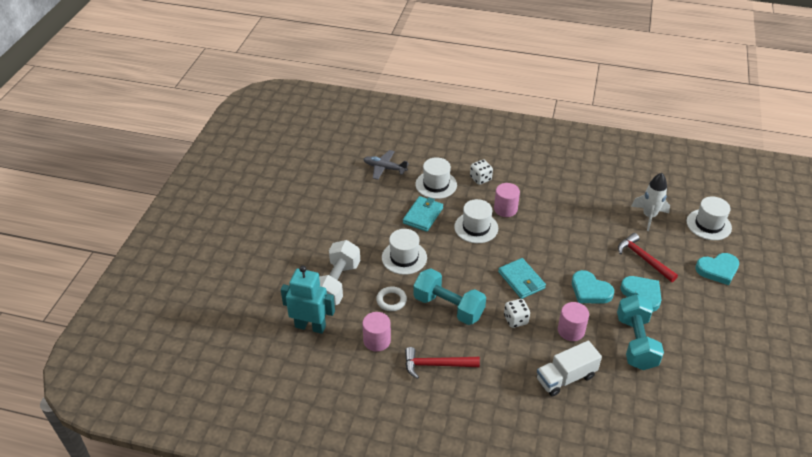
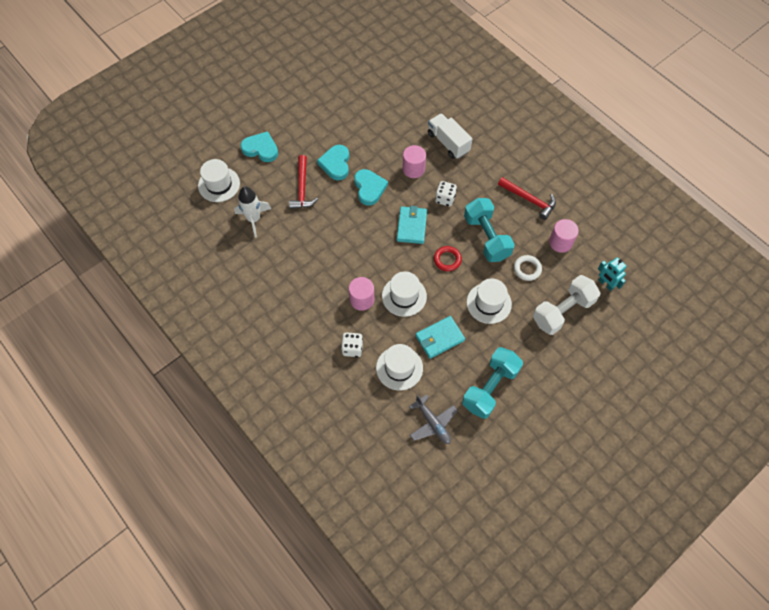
camera: 145 degrees left, 20 degrees up
turquoise robot [281,266,335,334] -> turquoise robot [598,257,627,291], size x0.62
white truck [537,341,602,396] -> white truck turned 135 degrees counterclockwise [428,113,472,159]
turquoise dumbbell [617,294,664,370] -> turquoise dumbbell moved to [462,347,523,419]
none -> red ring [434,246,462,271]

